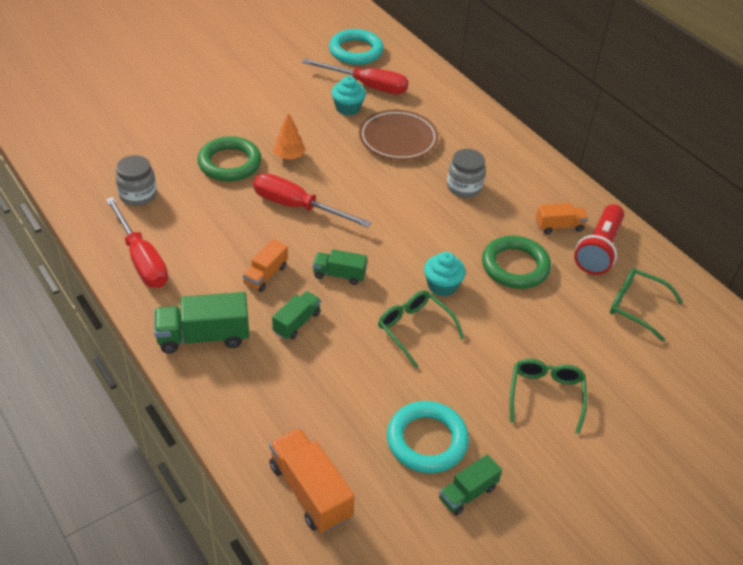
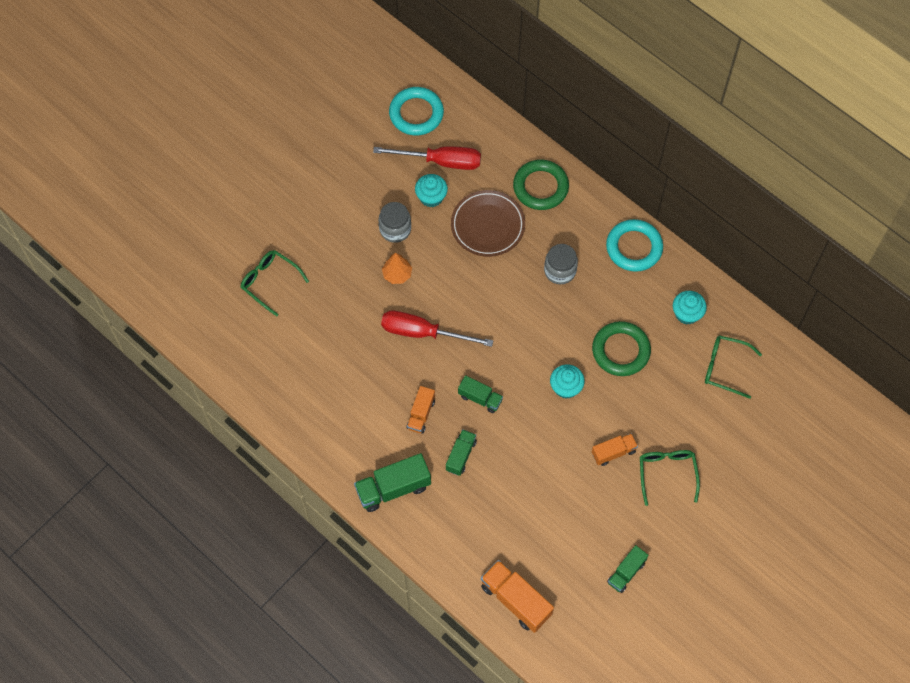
camera: 10 degrees left, 20 degrees up
red screwdriver [106,197,168,288] -> none
grey jar [115,155,157,206] -> grey jar moved to [379,202,411,243]
green ring [197,136,262,182] -> green ring moved to [513,159,569,210]
green truck [313,249,367,285] -> green truck turned 150 degrees counterclockwise [458,375,503,413]
green glasses [378,290,465,368] -> green glasses moved to [241,250,309,316]
turquoise ring [387,401,469,473] -> turquoise ring moved to [606,219,663,272]
orange truck [536,203,588,234] -> orange truck moved to [592,433,638,466]
red flashlight [574,204,624,275] -> turquoise cupcake [673,291,707,325]

